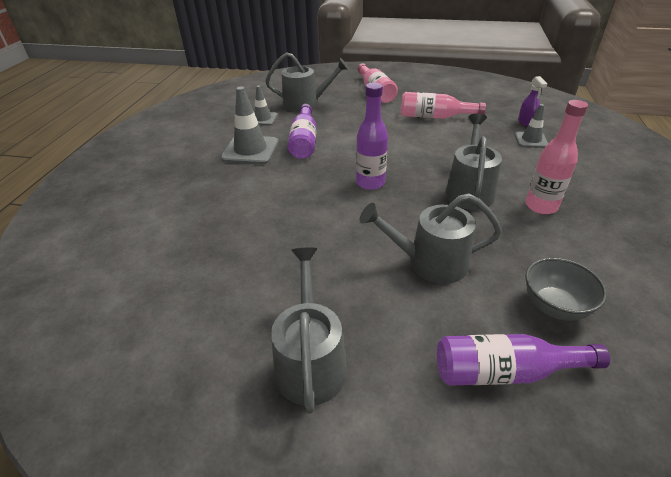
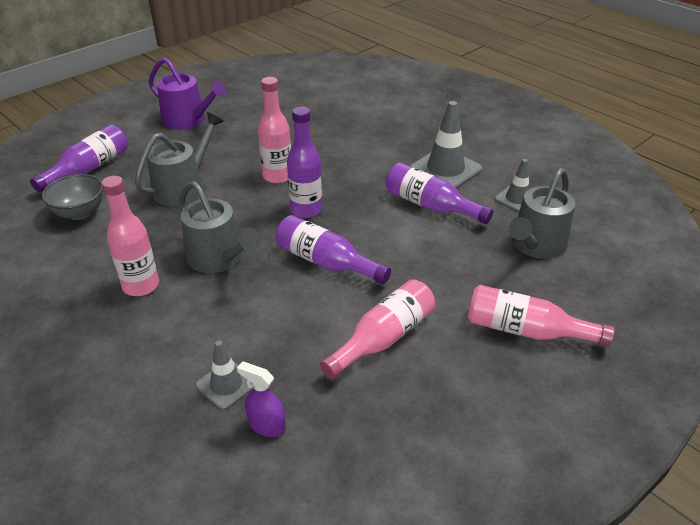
camera: 125 degrees right, 0 degrees up
grey watering can [271,247,347,414] -> purple watering can [148,57,227,130]
none -> pink bottle [258,77,291,184]
none -> purple bottle [276,215,391,284]

